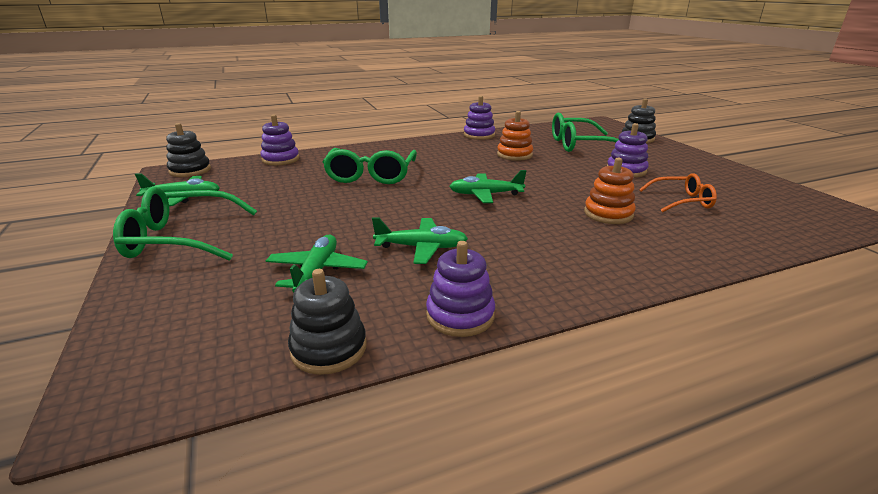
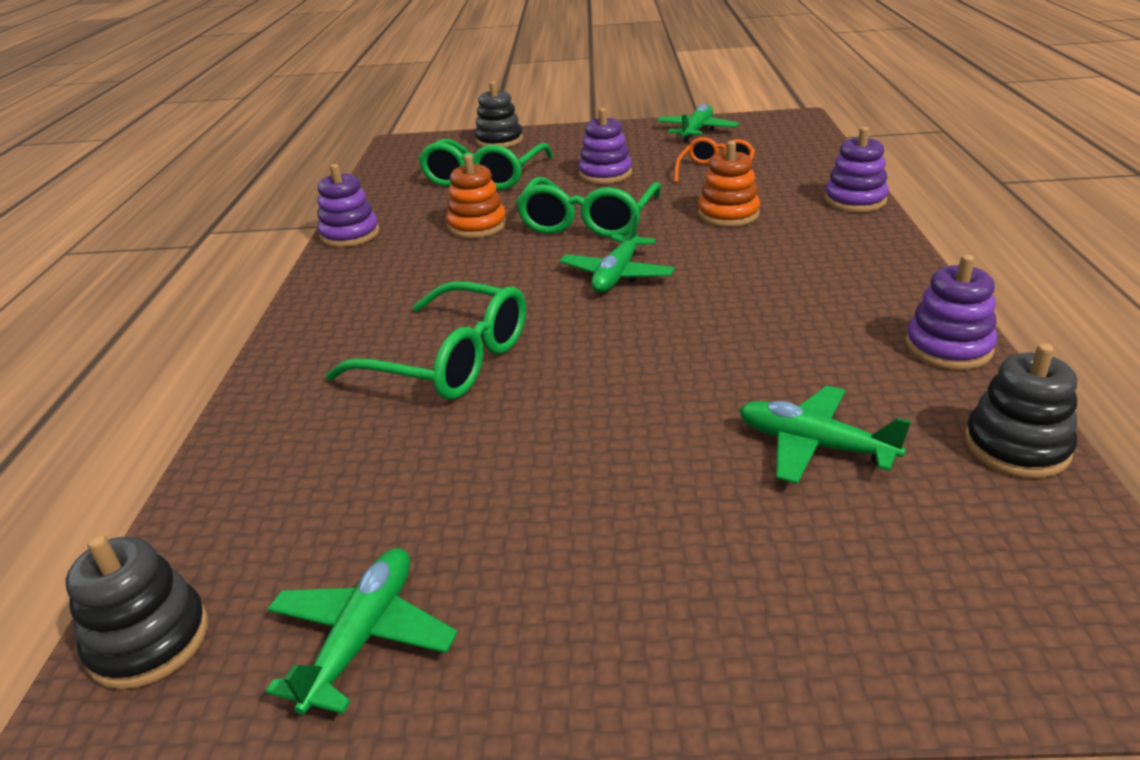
camera: 65 degrees left, 5 degrees up
green glasses [113,187,257,261] -> green glasses moved to [516,177,661,238]
purple stacking toy [261,114,299,165] -> purple stacking toy moved to [824,127,889,212]
green plane [372,217,468,264] -> green plane moved to [656,104,739,142]

